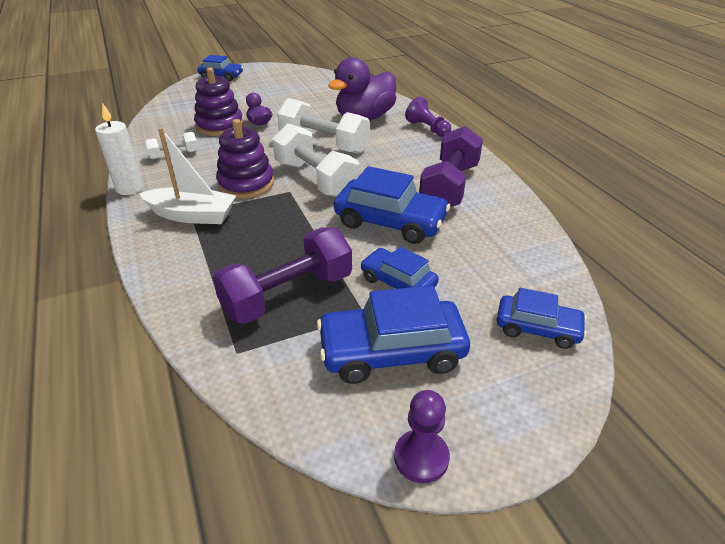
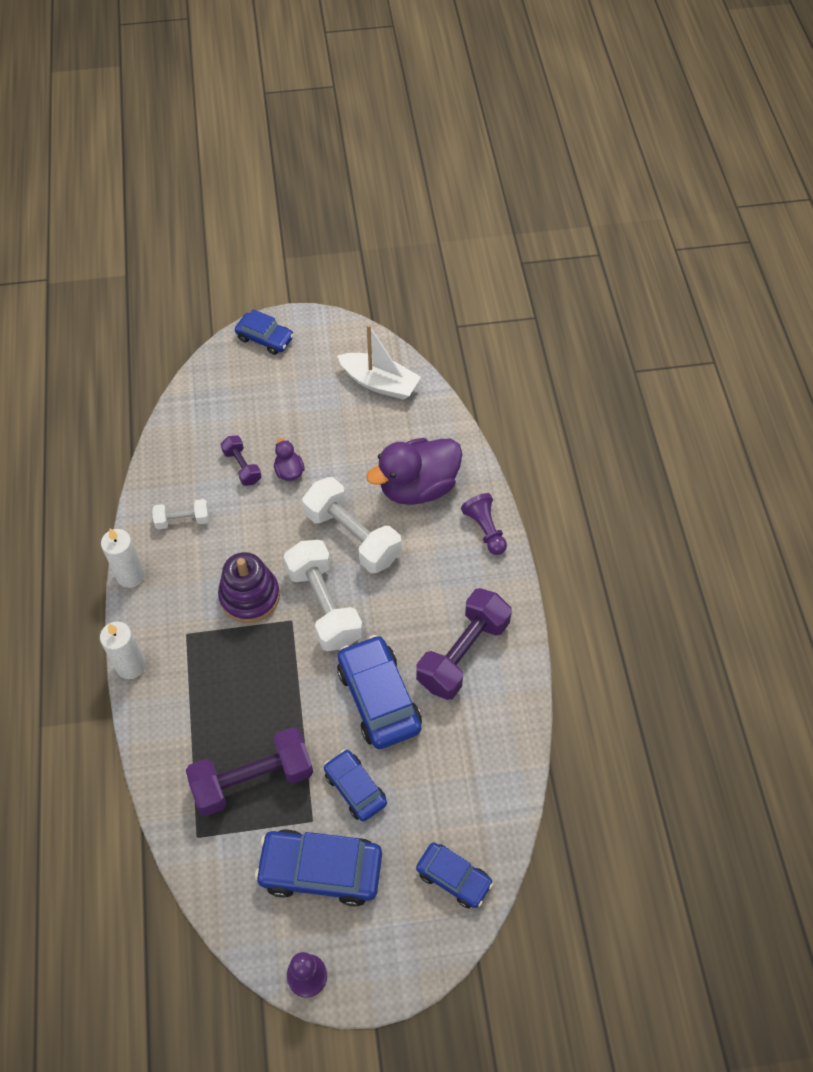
camera: 15 degrees right, 20 degrees up
white boat [139,128,236,224] -> white boat moved to [337,324,421,400]
purple stacking toy [194,68,243,136] -> purple dumbbell [221,435,262,486]
blue car [334,166,450,244] -> blue car turned 150 degrees counterclockwise [337,635,422,749]
none -> white candle [100,621,146,679]

